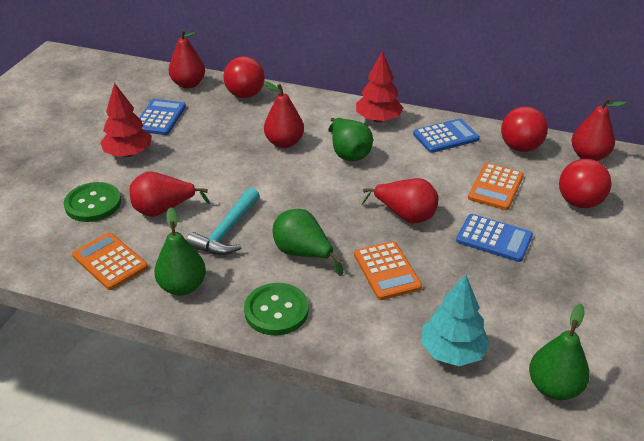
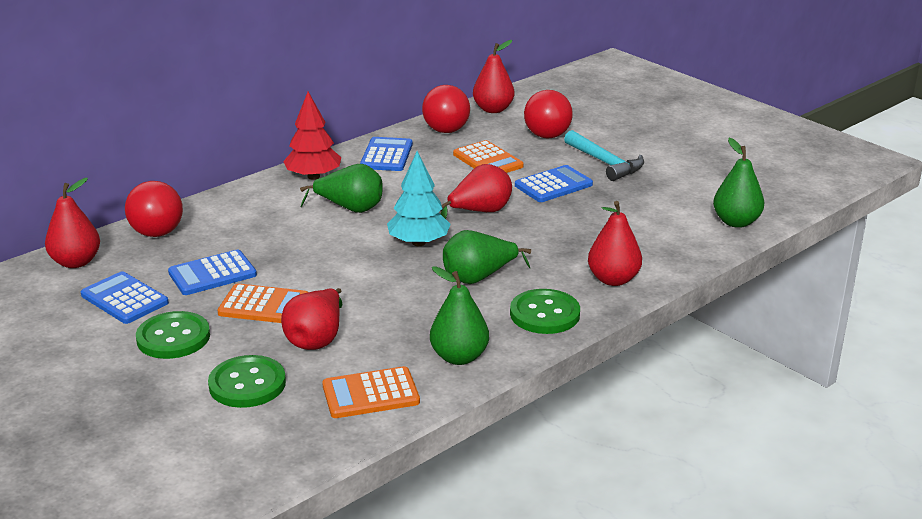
camera: 60 degrees left, 10 degrees down
red tree [100,83,152,157] -> green button [136,311,210,359]
turquoise hammer [186,187,260,255] -> turquoise hammer moved to [564,130,644,181]
red pear [263,81,304,148] -> red pear moved to [588,201,642,286]
orange calculator [354,241,422,300] -> orange calculator moved to [217,283,308,323]
turquoise tree [421,275,490,366] -> turquoise tree moved to [387,151,451,246]
none -> blue calculator [168,250,257,295]

